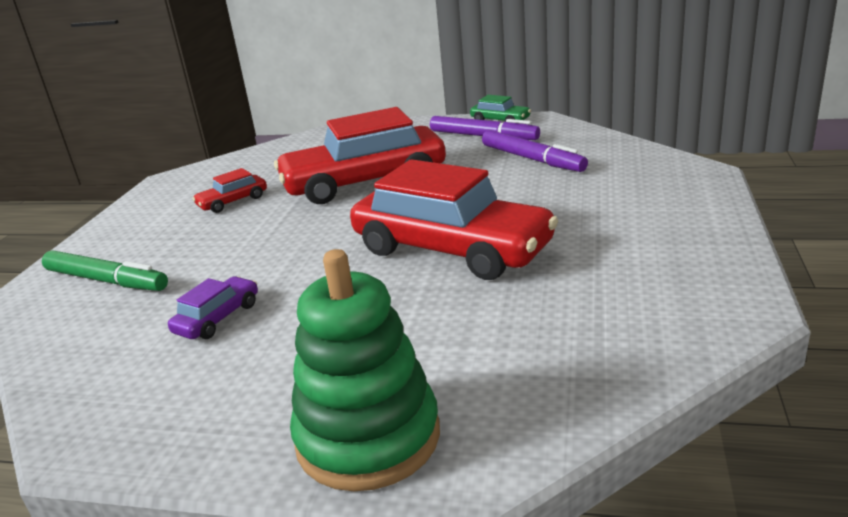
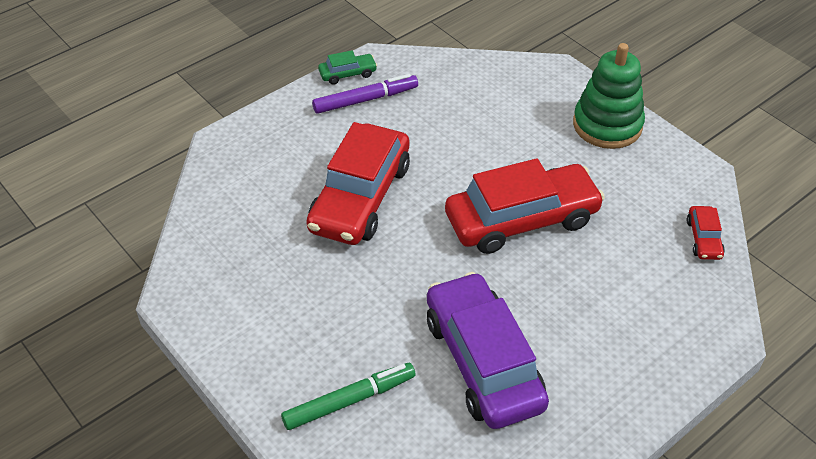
camera: 55 degrees left, 20 degrees up
purple car [168,276,258,339] -> purple car [427,272,549,429], size x2.34
red car [192,168,267,213] -> red car moved to [687,206,725,260]
green stacking toy [290,249,440,491] -> green stacking toy moved to [573,43,645,149]
purple marker [482,130,588,172] -> none

